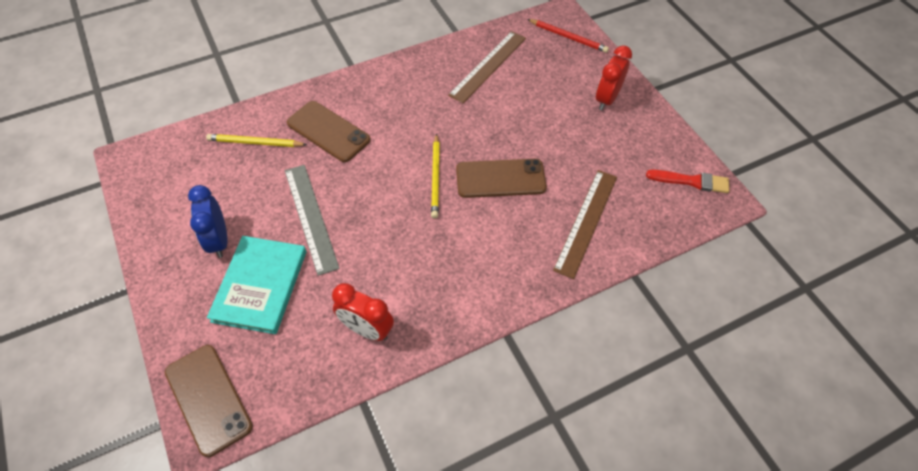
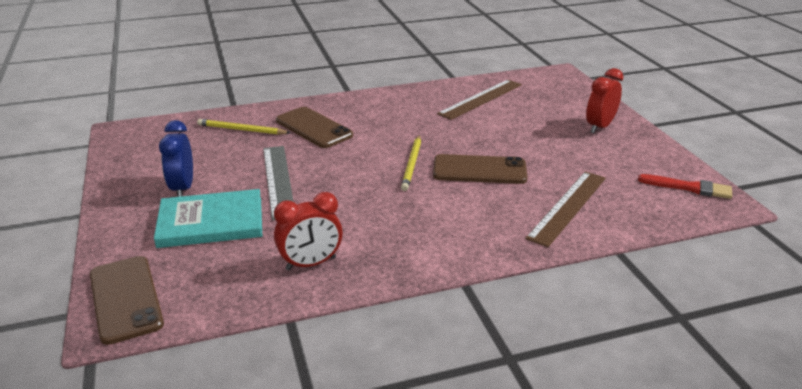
camera: 10 degrees right, 25 degrees down
turquoise book [207,236,306,334] -> turquoise book turned 60 degrees clockwise [154,189,262,248]
red clock [332,283,394,341] -> red clock turned 60 degrees counterclockwise [274,192,343,270]
red pencil [527,19,609,53] -> none

